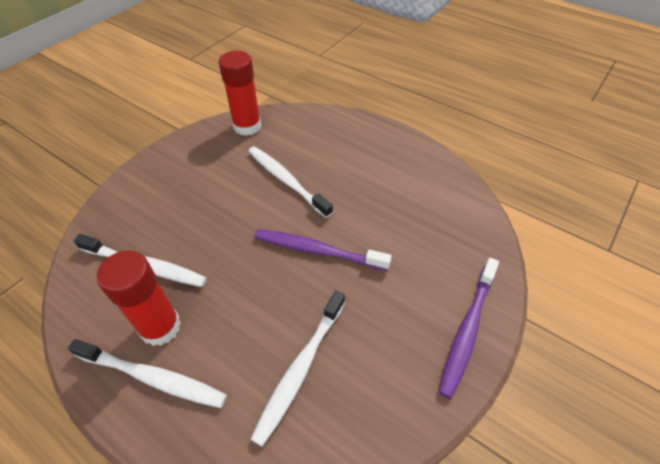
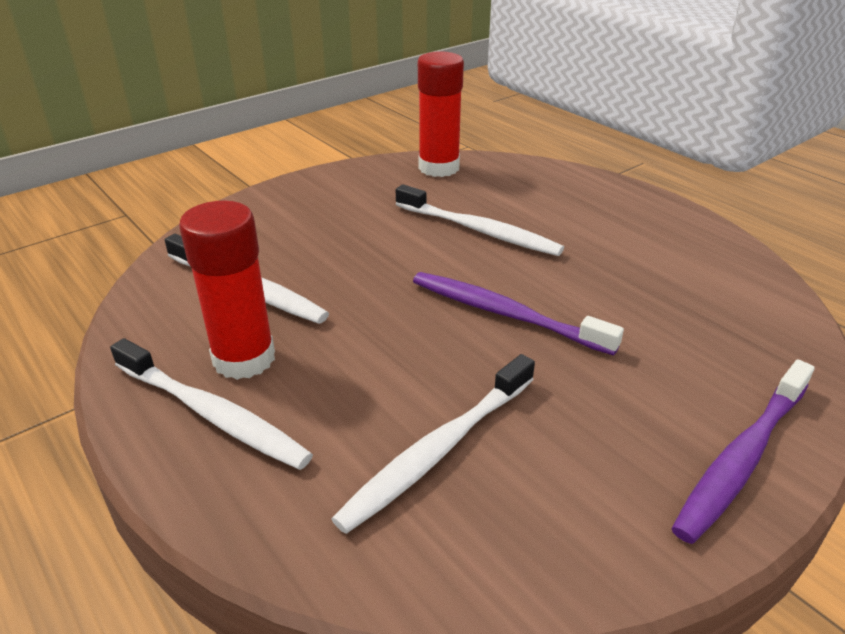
camera: 15 degrees right, 15 degrees down
white toothbrush [248,146,333,218] -> white toothbrush turned 150 degrees clockwise [396,184,564,256]

